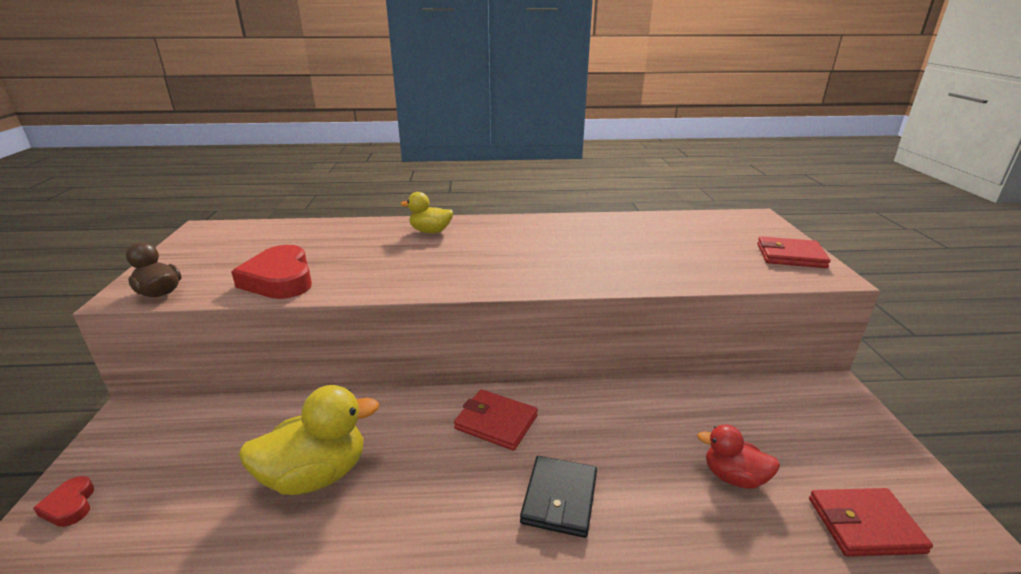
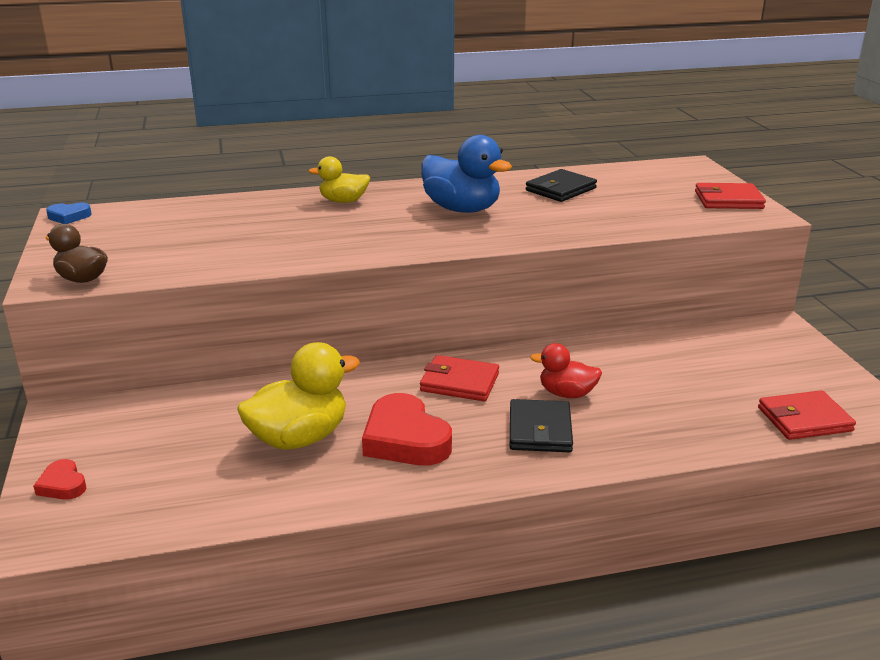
camera: 10 degrees left, 0 degrees up
red heart [231,245,312,299] -> red heart moved to [362,393,452,466]
red duck [697,425,780,489] -> red duck moved to [530,343,602,398]
none -> blue heart [46,202,92,224]
none -> blue duck [421,135,512,213]
none -> black wallet [526,169,597,202]

